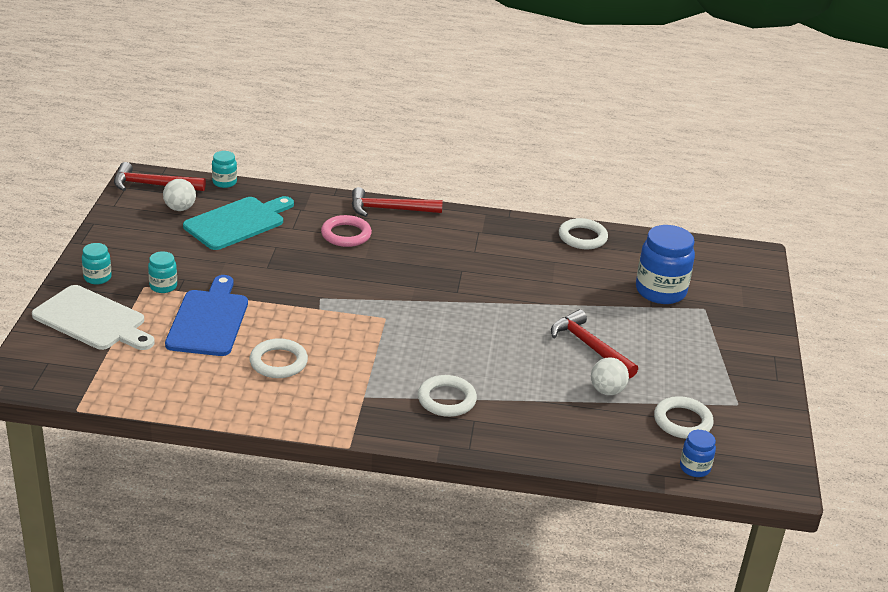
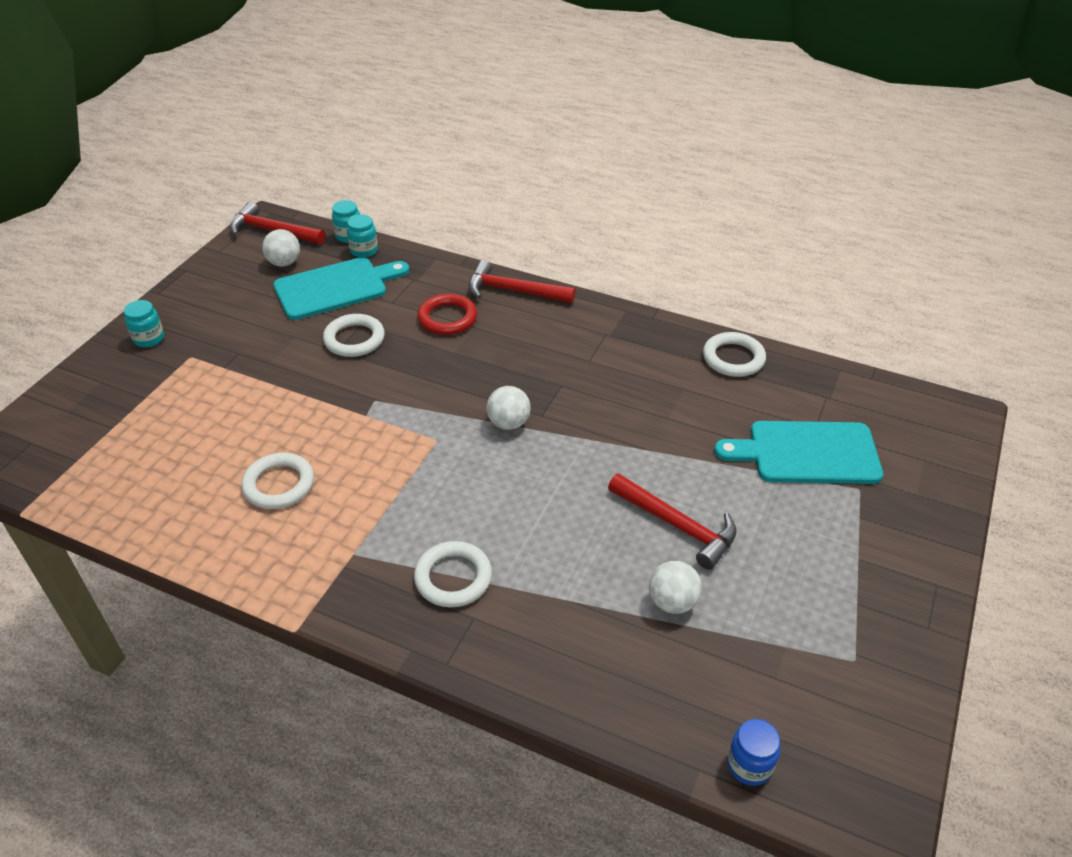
camera: 20 degrees right, 10 degrees up
white cutting board [32,285,155,350] -> none
turquoise jar [148,251,177,293] -> turquoise jar moved to [347,215,378,258]
blue cutting board [165,275,248,356] -> none
pink ring [321,215,372,247] -> red ring [417,293,477,335]
red hammer [551,309,638,378] -> red hammer turned 150 degrees clockwise [608,474,737,570]
blue jar [636,225,695,304] -> turquoise cutting board [714,421,883,484]
white ring [654,396,714,439] -> white ring moved to [323,314,385,357]
none -> white ball [487,386,531,430]

